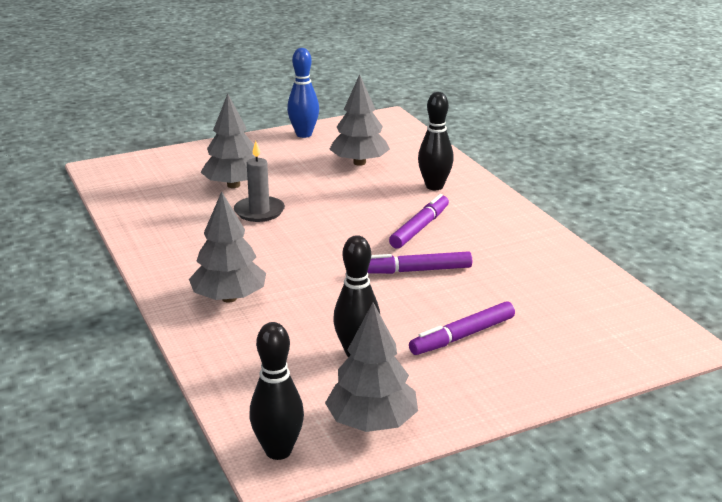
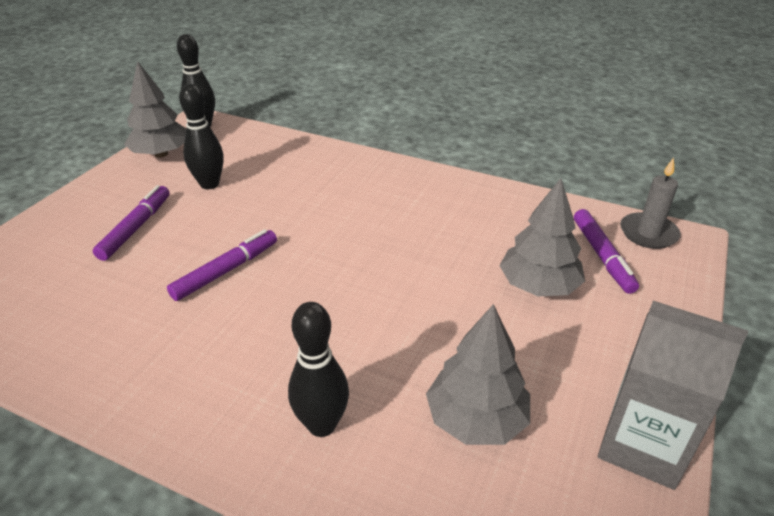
camera: 140 degrees right, 10 degrees up
grey tree [189,191,266,302] -> none
grey candle [234,141,285,222] -> grey candle moved to [620,157,681,249]
blue bowling pin [287,48,319,138] -> grey carton [598,301,748,490]
purple marker [389,194,449,249] -> purple marker moved to [574,209,639,294]

